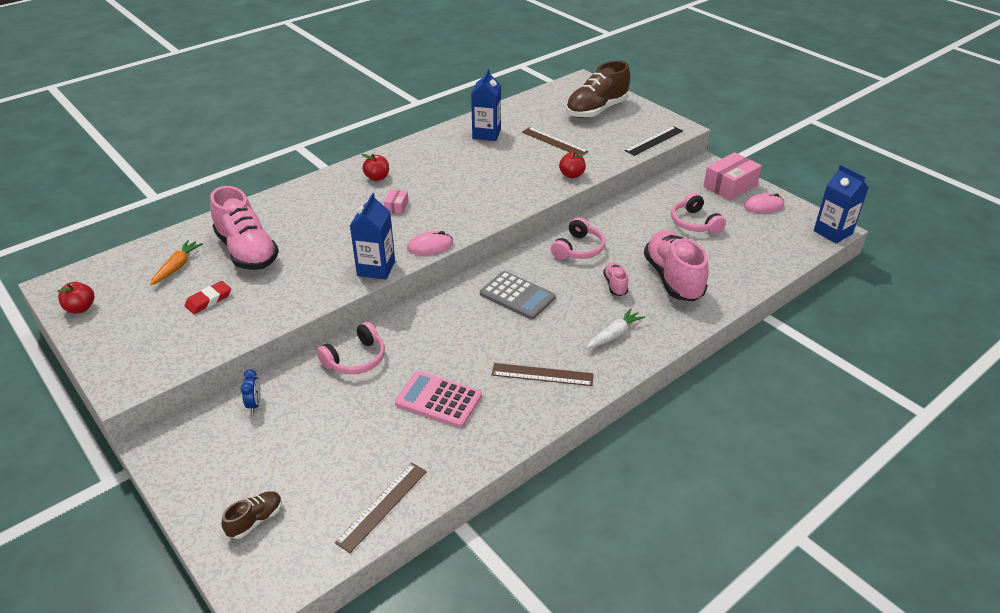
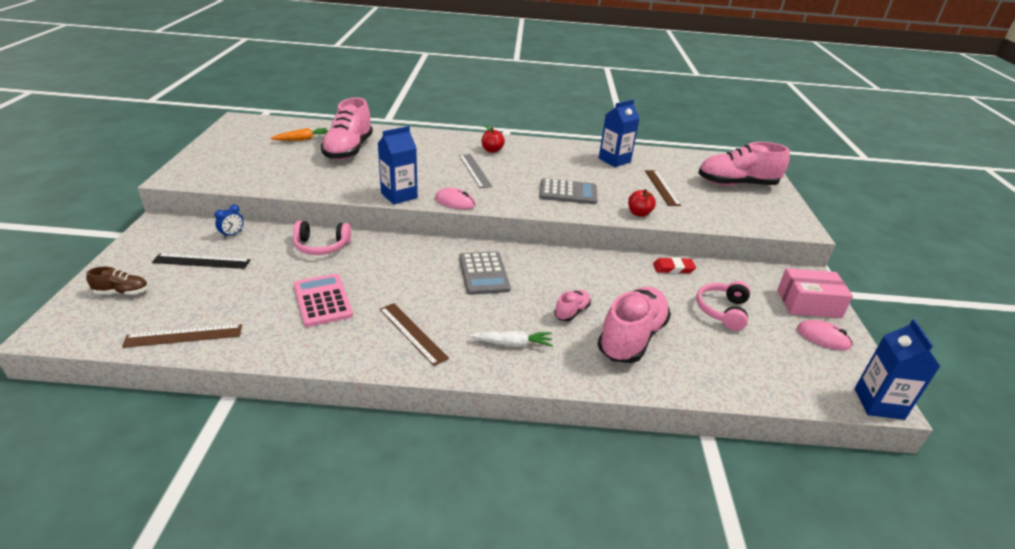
camera: 40 degrees right, 5 degrees down
red apple [57,282,94,314] -> none
red eraser [185,281,231,314] -> red eraser moved to [653,257,696,274]
pink box [384,190,408,214] -> grey ruler [459,154,492,188]
pink headphones [551,217,605,260] -> none
brown shoe [566,61,630,118] -> pink shoe [698,142,790,186]
black ruler [625,126,683,156] -> black ruler moved to [152,254,250,269]
none -> grey calculator [539,179,597,204]

